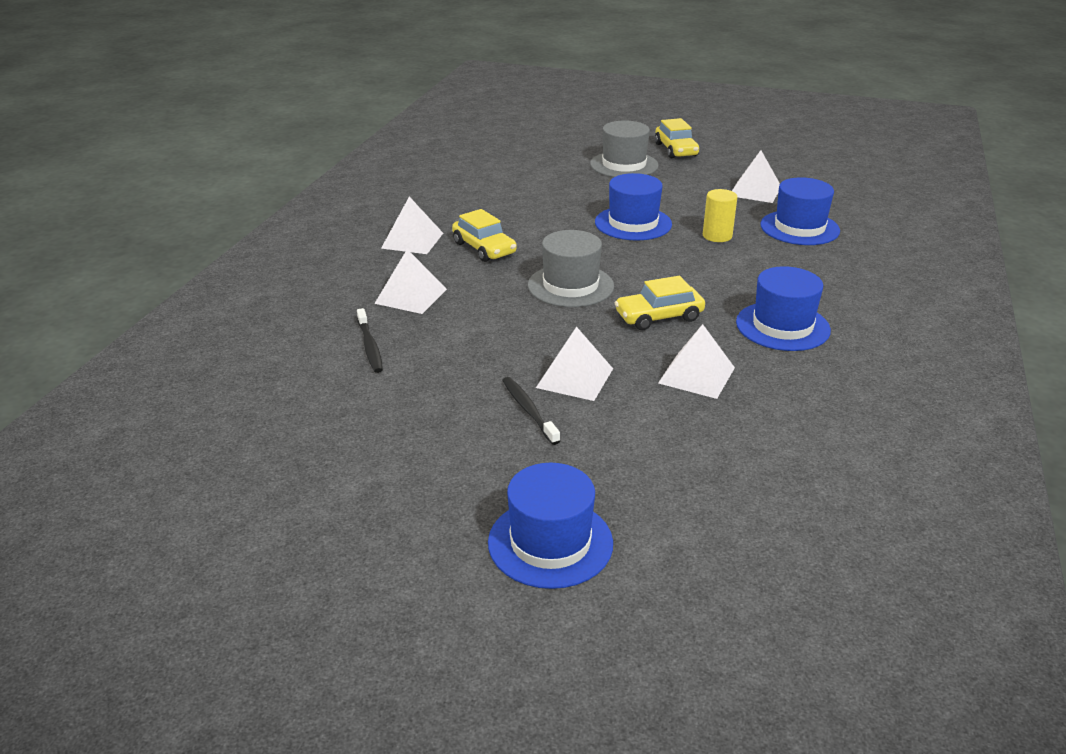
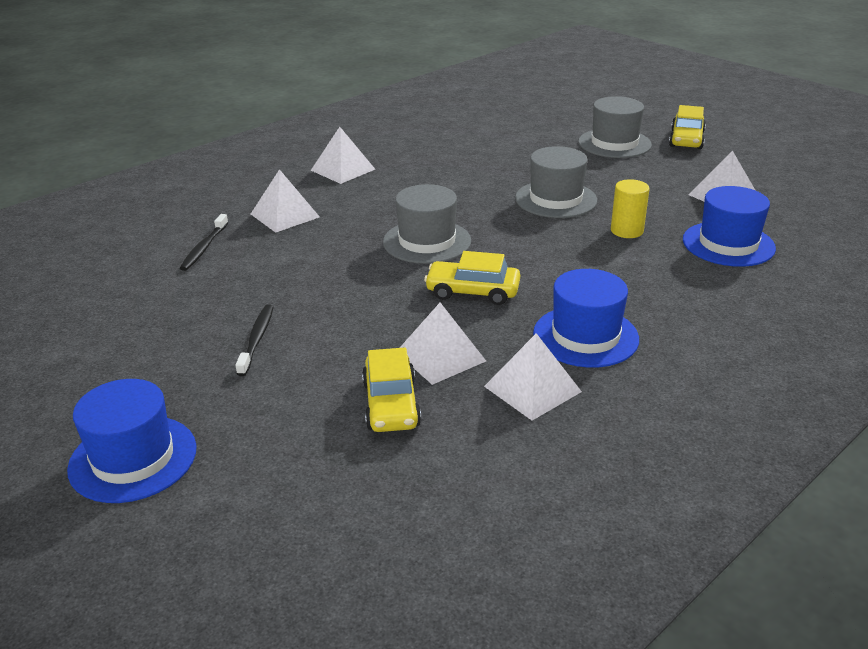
camera: 30 degrees right, 0 degrees up
yellow car [452,209,517,262] -> yellow car moved to [362,347,421,432]
white pyramid [536,326,613,401] -> white pyramid moved to [484,333,582,421]
blue hat [595,173,672,240] -> grey hat [515,146,597,218]

